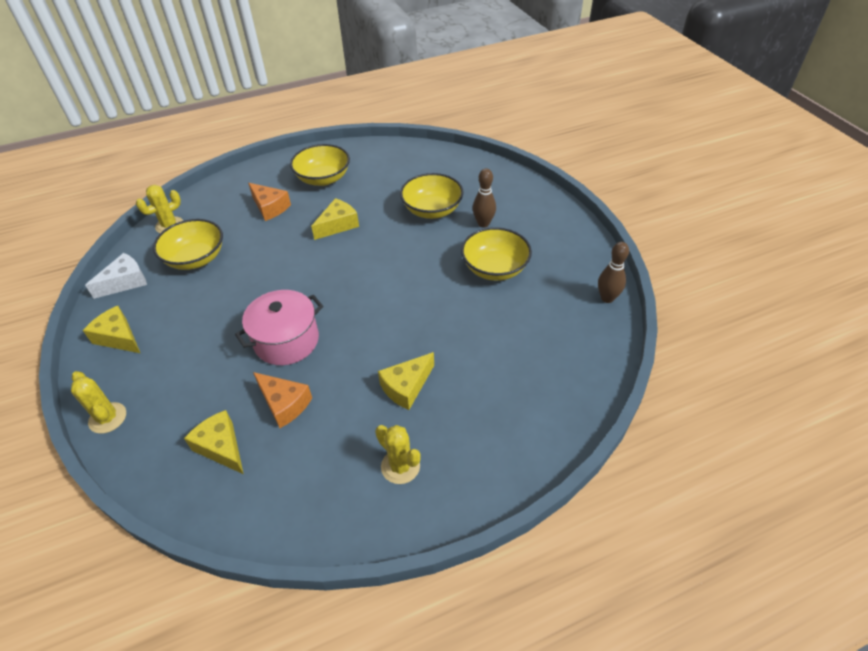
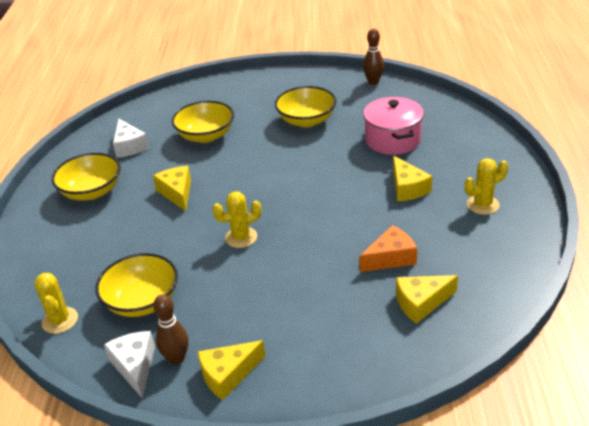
camera: 65 degrees left, 10 degrees down
yellow cactus [71,371,126,434] -> yellow cactus moved to [212,191,261,248]
pink pot [235,290,323,365] -> pink pot moved to [363,97,424,155]
orange cheese [248,183,291,221] -> none
brown bowling pin [473,168,496,228] -> brown bowling pin moved to [153,294,189,365]
none -> white cheese [113,119,149,158]

